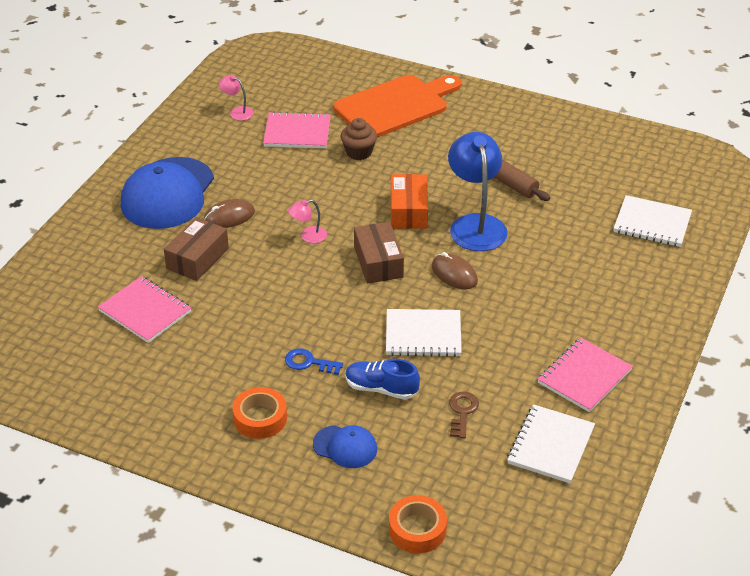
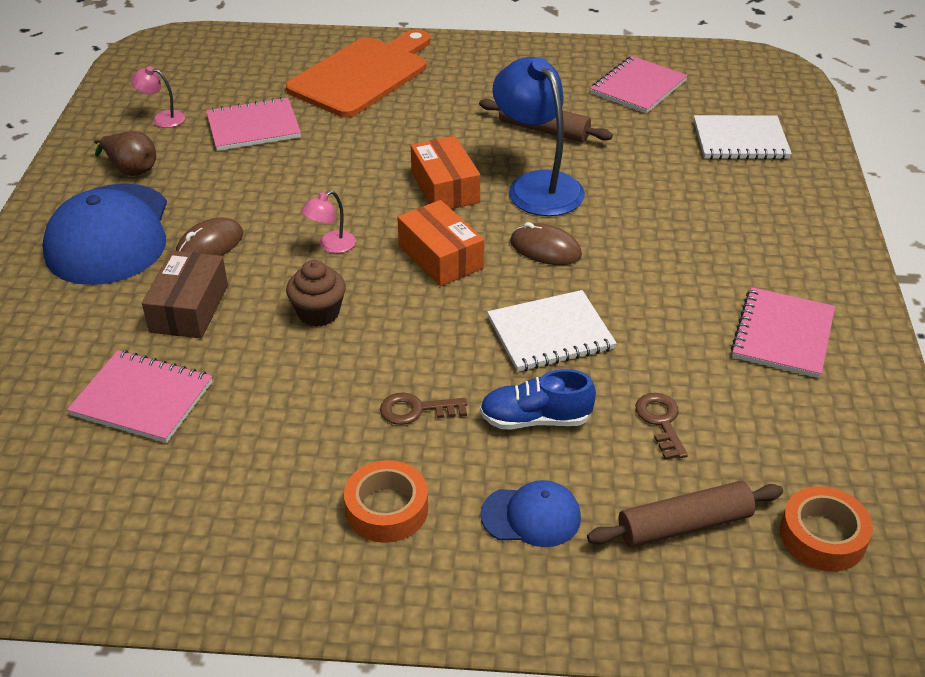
camera: 20 degrees left, 0 degrees up
blue key [285,348,343,375] -> brown key [380,392,467,425]
brown cupcake [341,118,377,160] -> brown cupcake moved to [286,260,346,327]
brown box [354,222,404,284] -> orange box [397,200,484,286]
orange tape [389,495,447,553] -> orange tape moved to [780,486,873,572]
white notebook [507,404,595,483] -> none
none -> brown pear [94,131,156,176]
none -> brown rolling pin [587,481,783,547]
none -> pink notebook [590,56,688,114]

